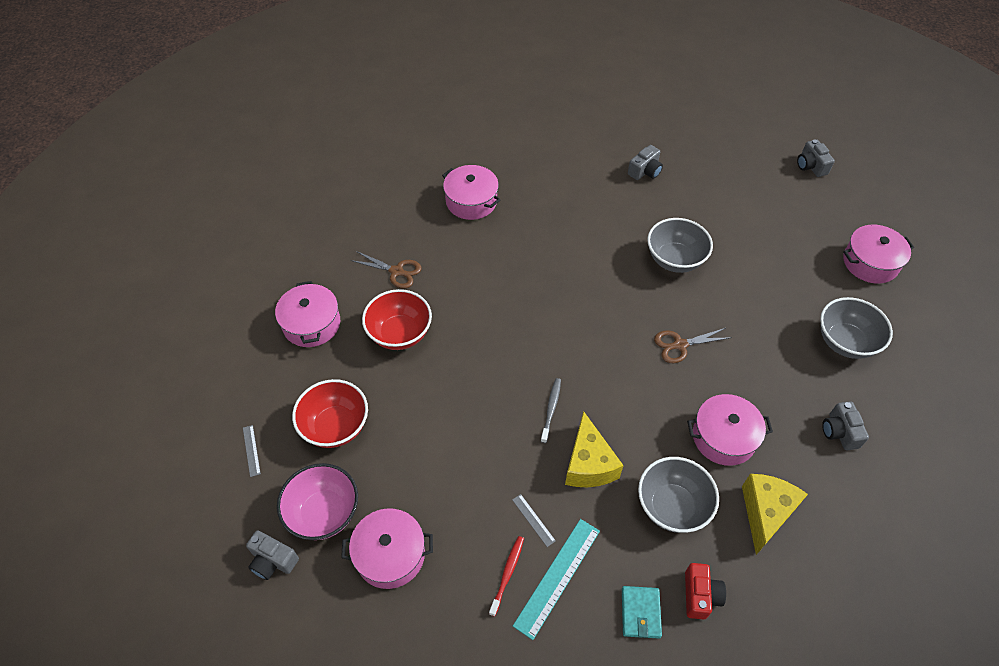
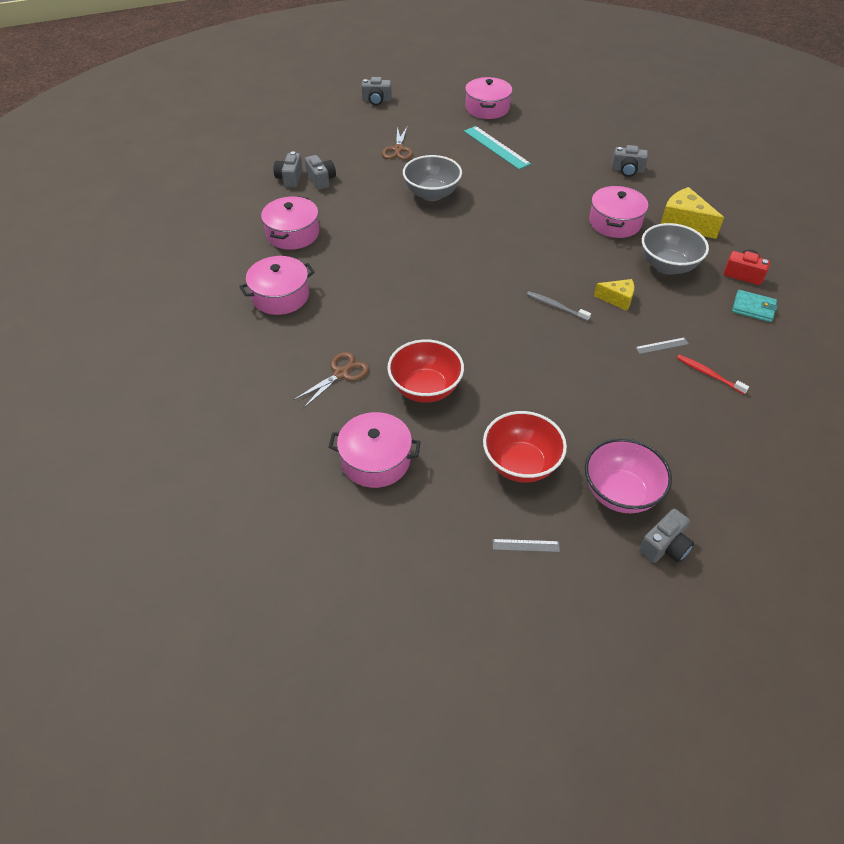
camera: 70 degrees left, 5 degrees down
pink pot [341,508,433,589] -> pink pot moved to [261,196,319,250]
turquoise ruler [513,519,600,640] -> turquoise ruler moved to [464,126,531,169]
yellow cheese [565,411,624,487] -> yellow cheese [594,279,634,311], size x0.60
brown scissors [654,328,732,363] -> brown scissors moved to [382,127,413,160]
grey bowl [820,297,893,359] -> none
none -> grey camera [273,151,303,187]

